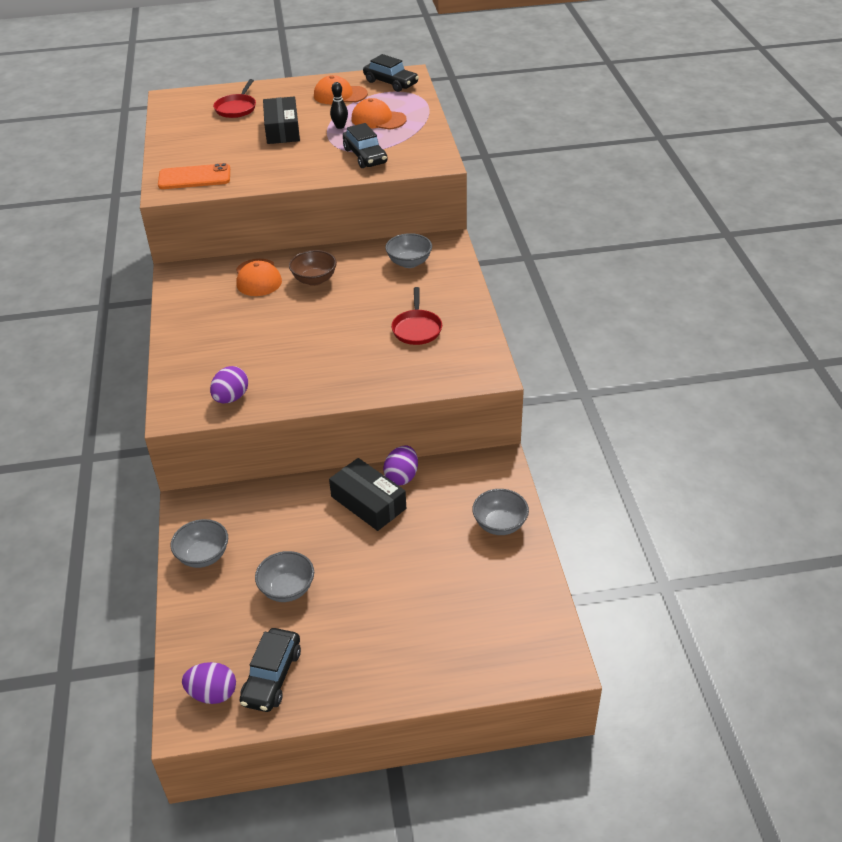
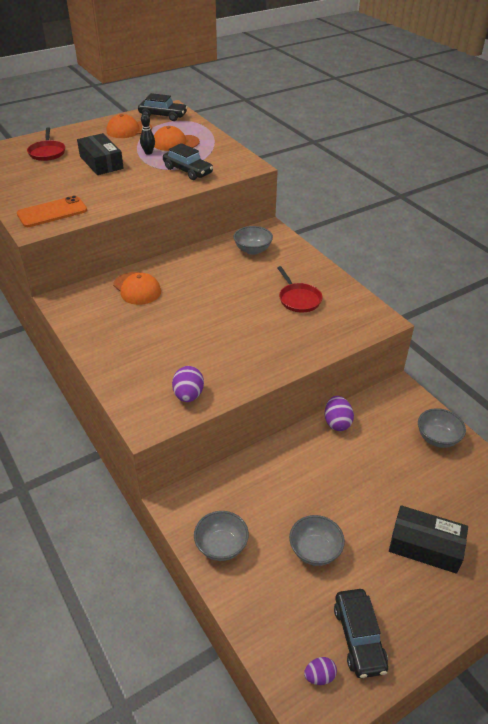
camera: 25 degrees left, 0 degrees up
purple egg [182,662,236,704] -> purple egg [304,657,337,685], size x0.64
brown bowl [289,250,337,286] -> none
black box [329,458,406,531] -> black box moved to [389,505,468,574]

